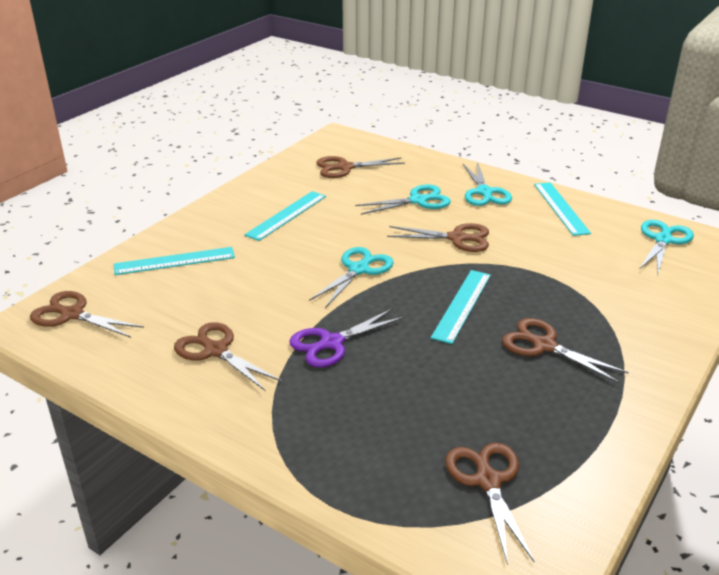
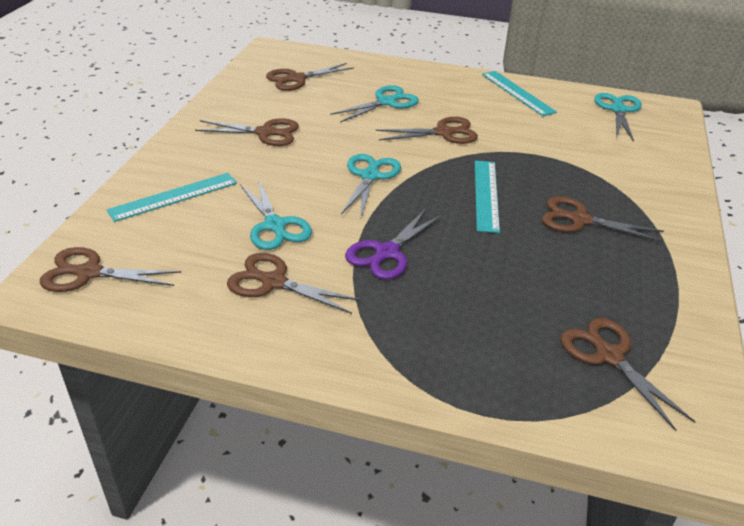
camera: 20 degrees left, 5 degrees up
turquoise ruler [245,191,326,241] -> brown scissors [195,118,299,146]
turquoise scissors [463,162,512,206] -> turquoise scissors moved to [240,179,312,250]

